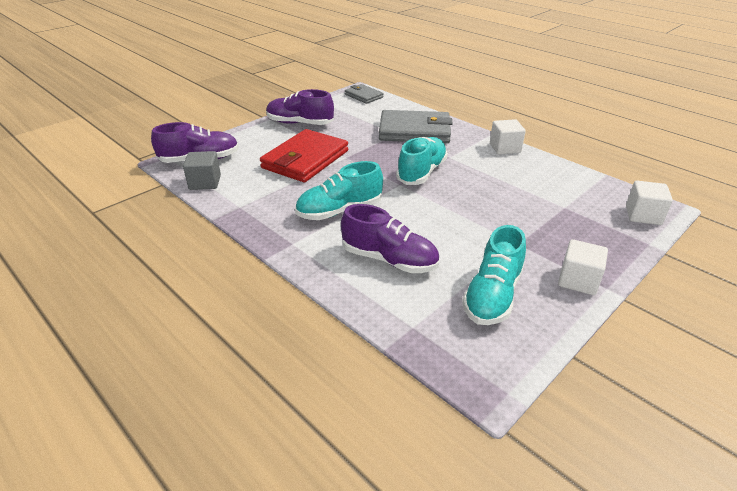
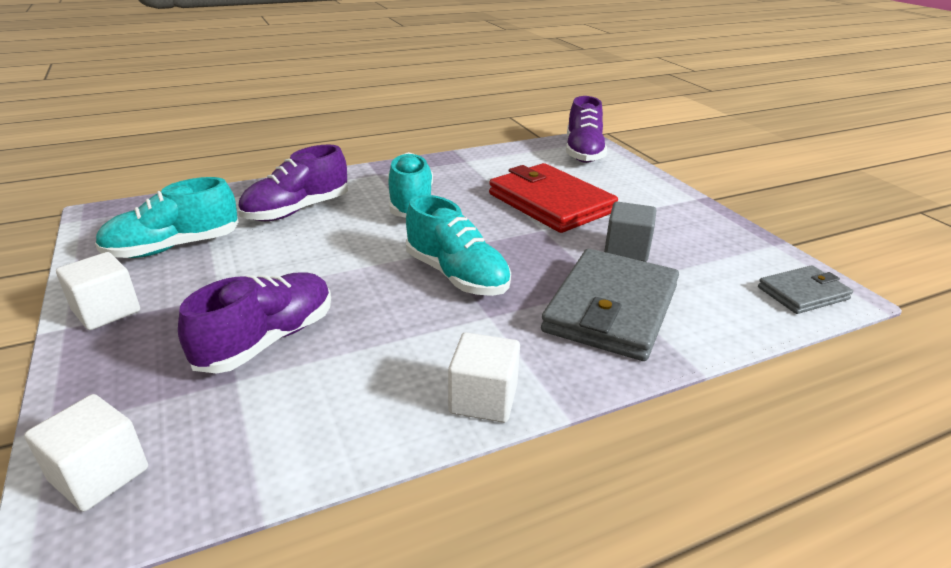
camera: 110 degrees right, 5 degrees down
grey cube [183,151,221,190] -> grey cube moved to [604,202,656,262]
purple shoe [266,89,334,125] -> purple shoe moved to [178,273,331,373]
turquoise shoe [462,225,526,325] -> turquoise shoe turned 75 degrees counterclockwise [95,177,239,258]

